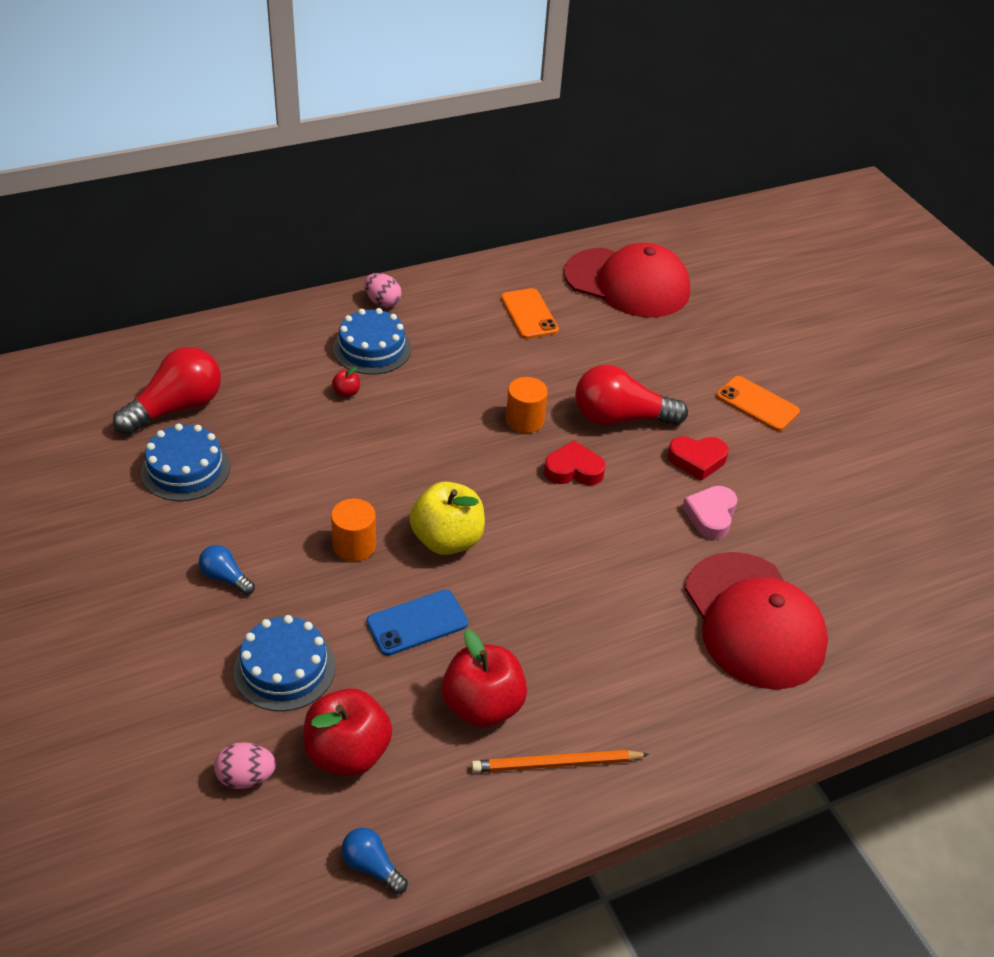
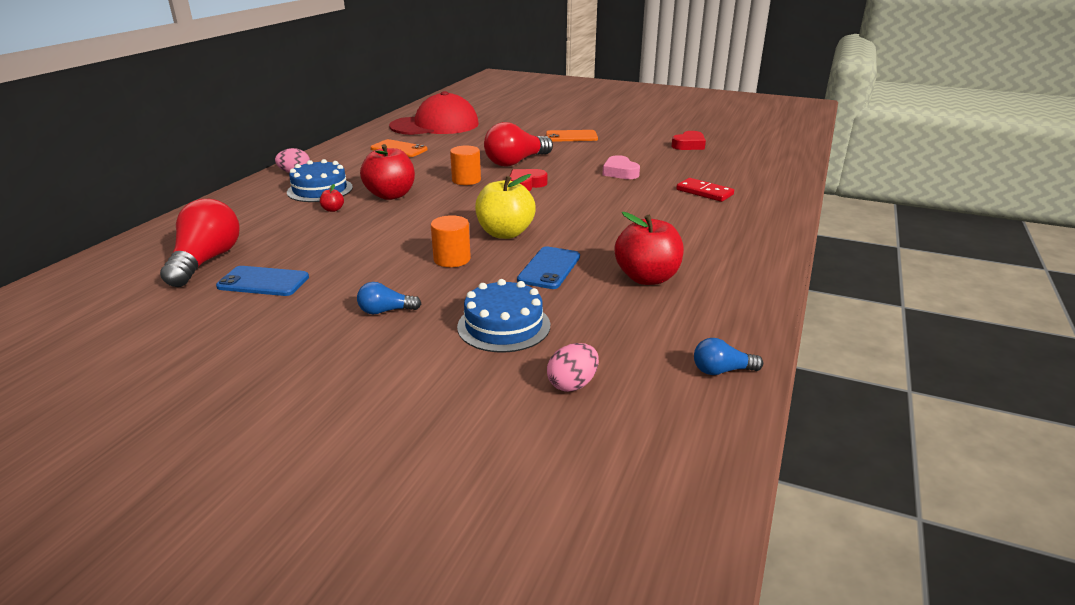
camera: 40 degrees left, 15 degrees down
blue cake [141,424,230,501] -> blue phone [216,266,309,296]
red apple [304,688,392,776] -> red apple moved to [360,144,415,200]
orange pencil [471,750,649,772] -> none
red heart [668,436,729,481] -> red heart moved to [671,131,706,150]
red cap [685,552,828,690] -> red domino [676,178,734,202]

